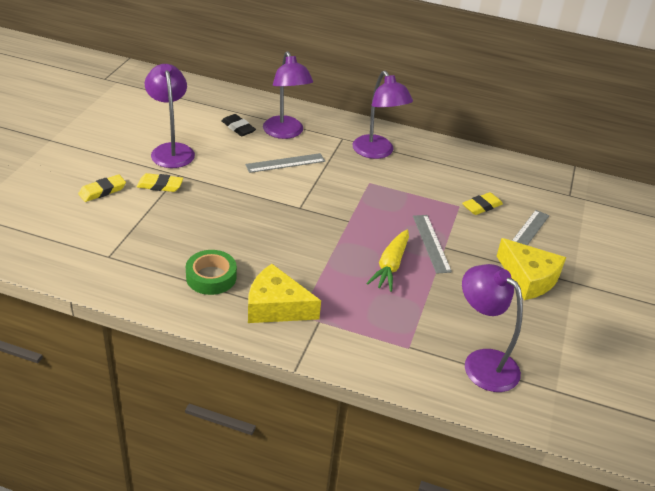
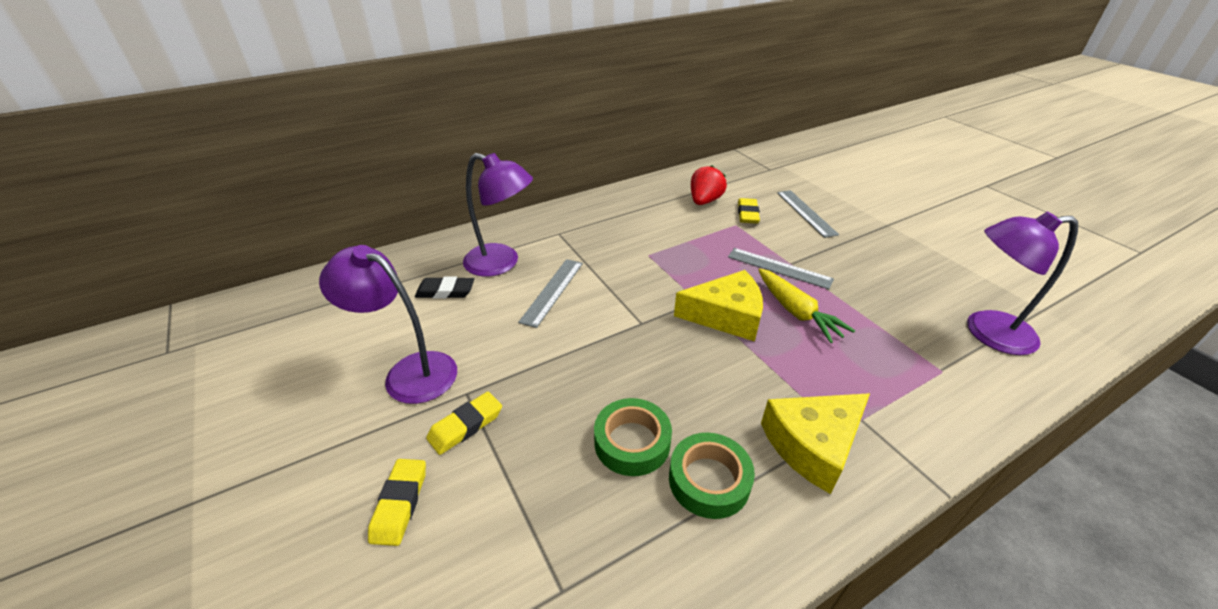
camera: 45 degrees left, 0 degrees up
purple lamp [352,71,413,159] -> none
yellow cheese [497,238,566,300] -> yellow cheese moved to [674,270,763,341]
none -> green tape [594,398,672,476]
none -> red strawberry [691,165,727,205]

